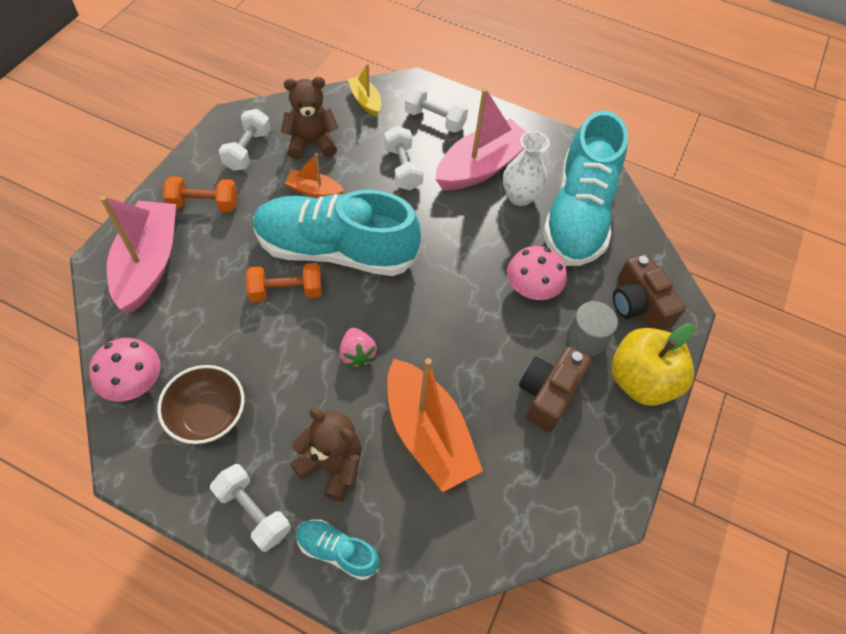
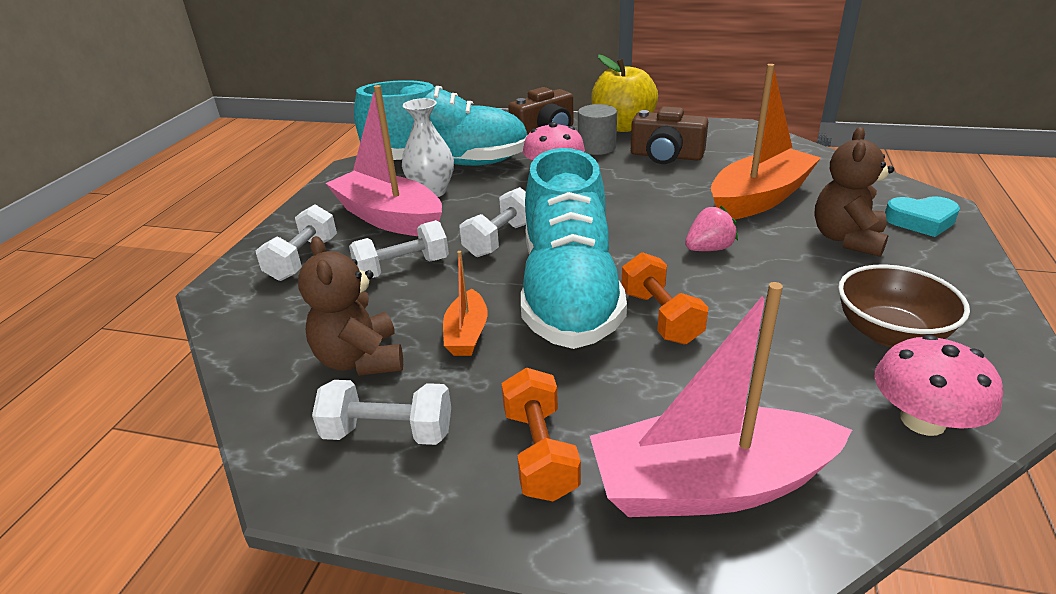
camera: 95 degrees left, 25 degrees down
white dumbbell [210,464,291,552] -> white dumbbell moved to [460,187,526,257]
turquoise shoe [296,519,379,580] -> turquoise heart [885,196,960,237]
yellow boat [348,63,381,117] -> none

